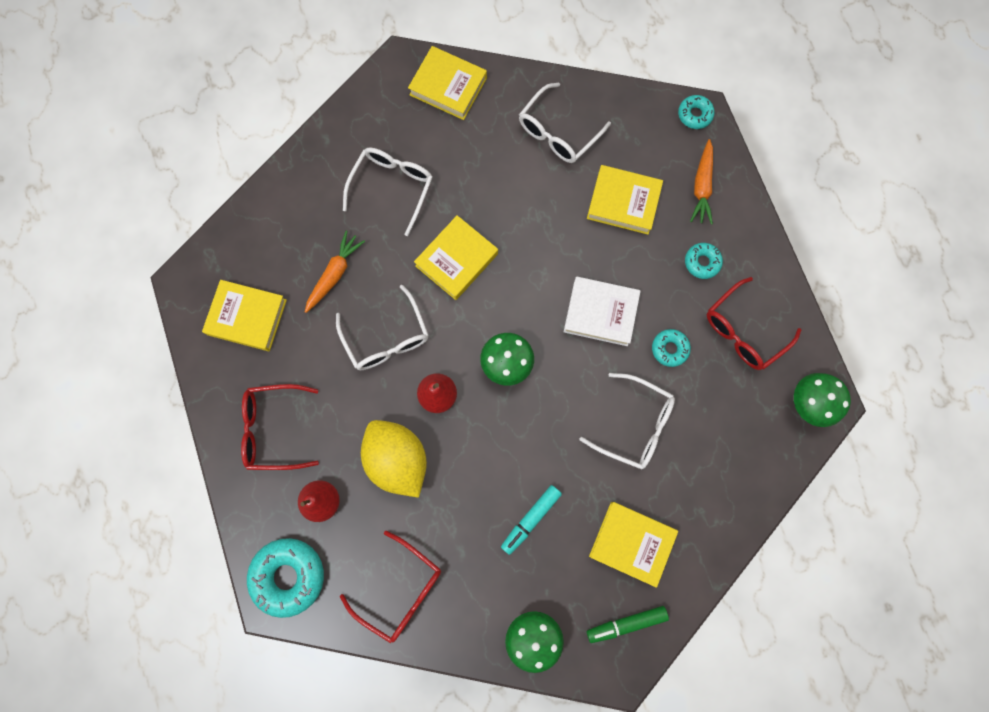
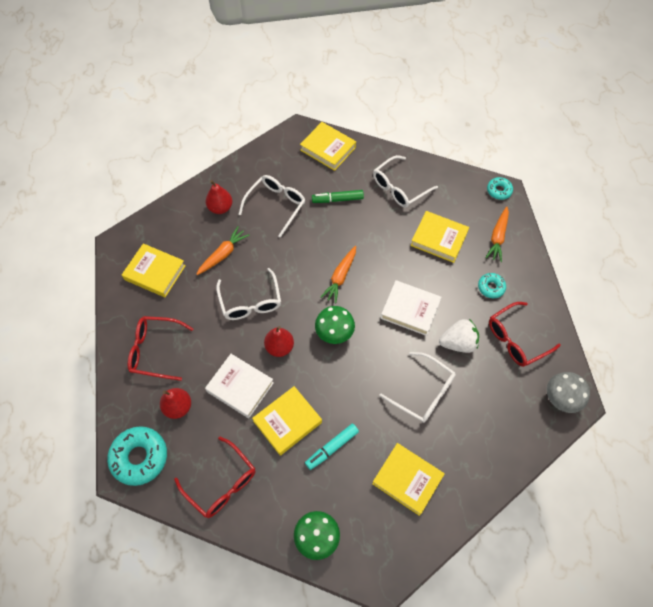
camera: 10 degrees right, 15 degrees down
yellow lemon [361,420,427,498] -> white book [205,354,274,418]
yellow book [414,215,498,300] -> yellow book moved to [252,386,322,456]
green marker [587,606,669,643] -> green marker moved to [312,190,364,203]
turquoise donut [652,329,691,367] -> white strawberry [439,319,479,353]
green mushroom [794,373,851,427] -> grey mushroom [547,372,590,413]
none -> red pear [206,180,232,214]
none -> orange carrot [321,246,356,303]

